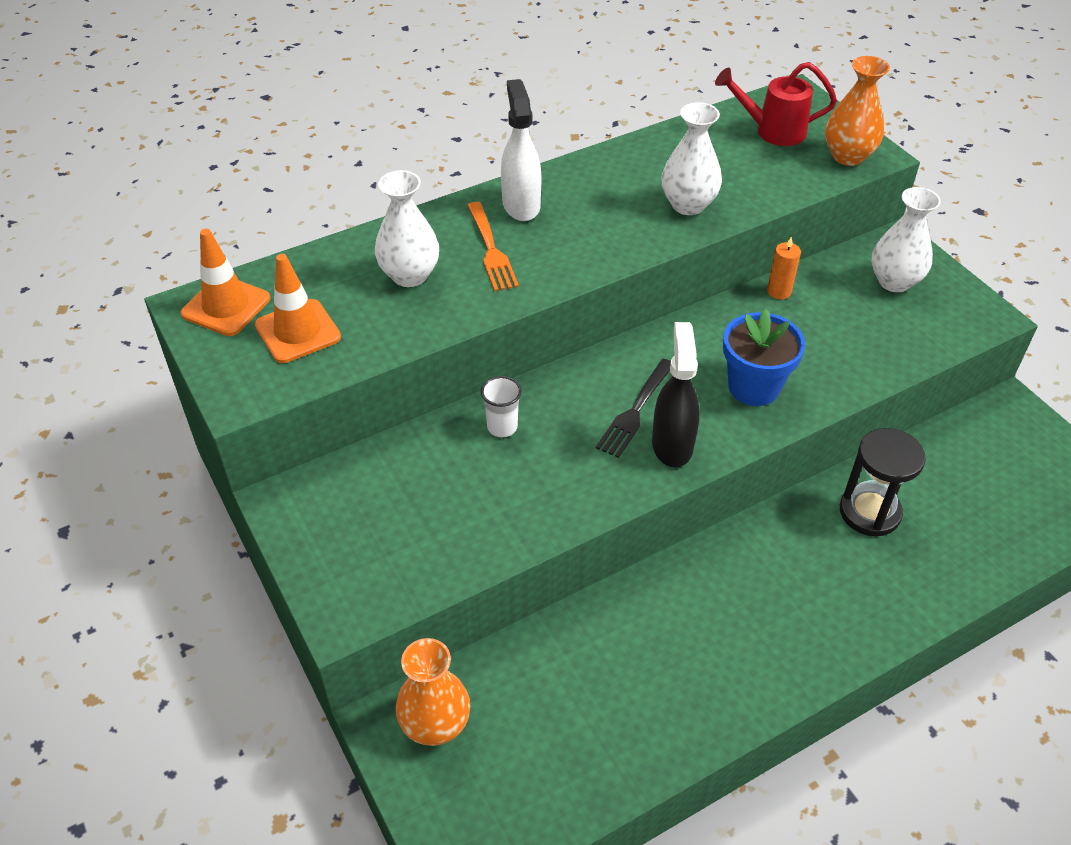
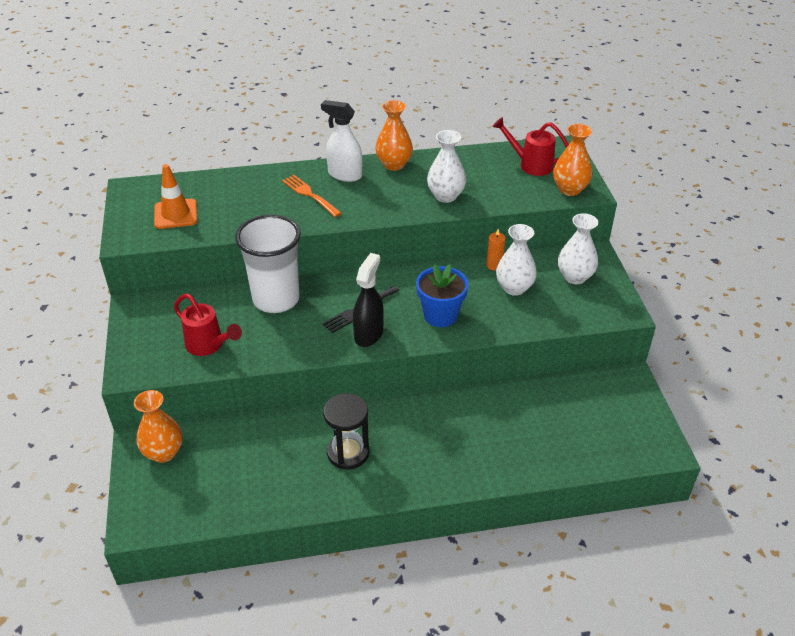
camera: 20 degrees right, 5 degrees down
orange traffic cone [181,229,270,336] -> none
white vase [375,170,439,287] -> white vase moved to [496,224,537,296]
orange fork [467,202,519,291] -> orange fork turned 135 degrees clockwise [282,175,342,217]
white cup [481,376,522,437] -> white cup [235,214,301,313], size x2.47
white spray bottle [501,79,541,221] -> white spray bottle turned 75 degrees counterclockwise [321,100,362,182]
black hourglass [840,428,926,537] -> black hourglass moved to [323,393,369,470]
none -> red watering can [174,294,242,356]
none -> orange vase [375,100,413,171]

